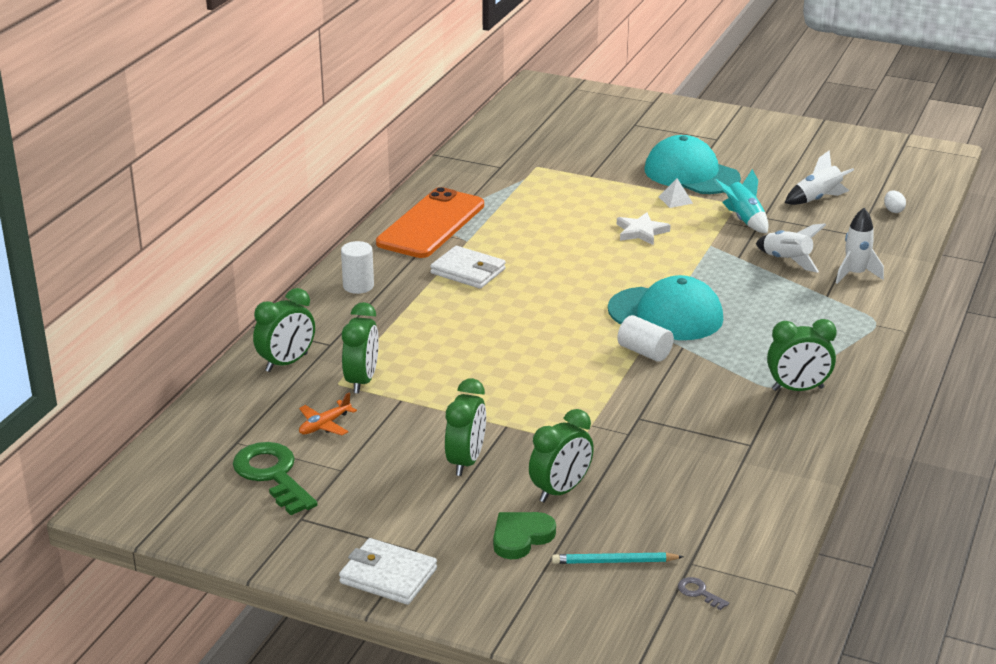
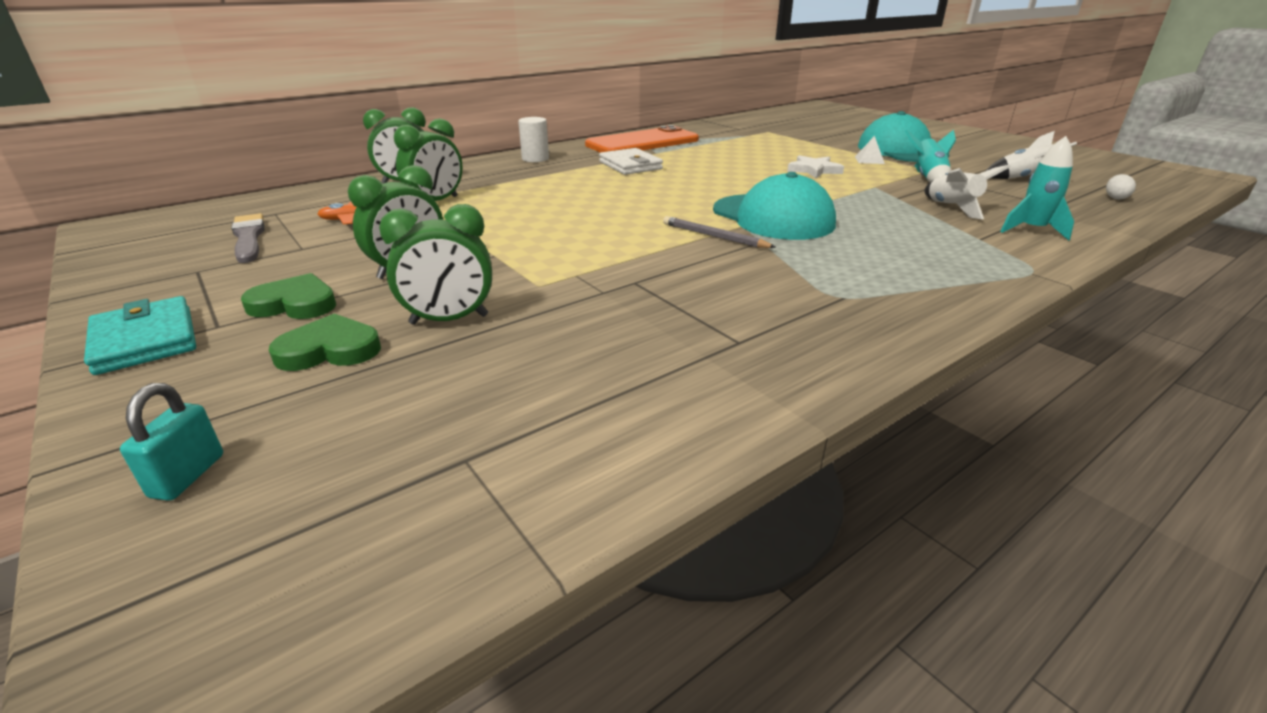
camera: 30 degrees right, 0 degrees up
green key [233,442,318,515] -> grey brush [231,213,265,263]
white wallet [339,538,437,605] -> turquoise wallet [84,296,196,375]
turquoise pencil [552,552,684,564] -> none
white cylinder [617,315,674,362] -> grey pencil [663,216,776,248]
grey key [678,577,729,610] -> none
green clock [767,319,837,391] -> none
white rocket [836,208,884,284] -> turquoise rocket [1000,136,1074,241]
none -> turquoise padlock [120,383,223,501]
none -> green heart [241,273,336,319]

